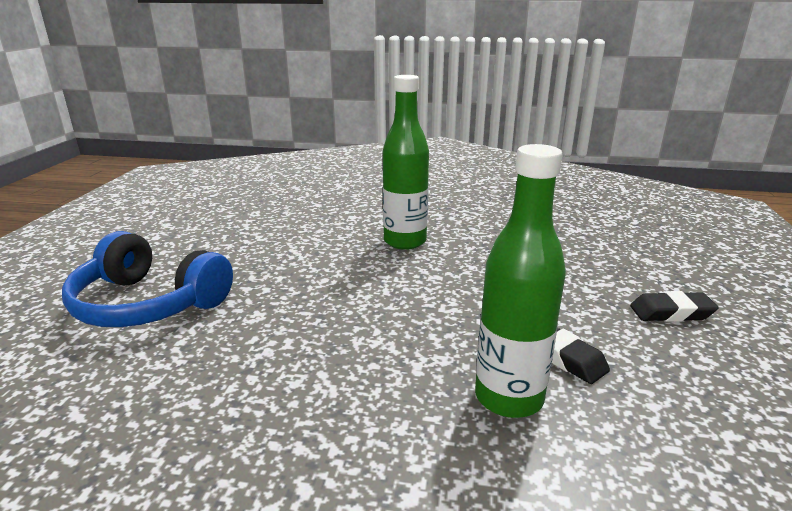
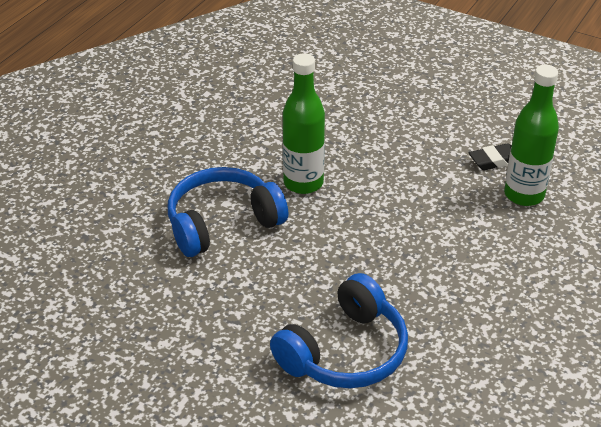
camera: 70 degrees left, 15 degrees up
black eraser [630,291,719,322] -> none
none -> blue headphones [168,167,289,257]

